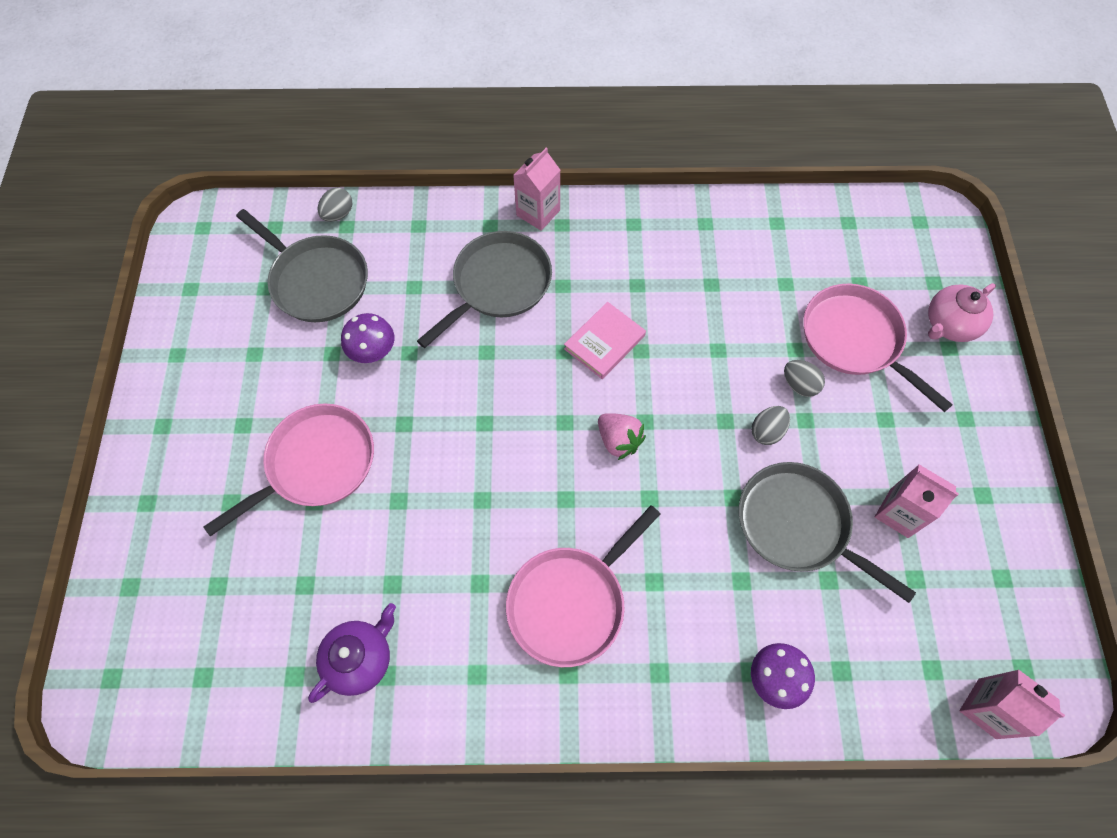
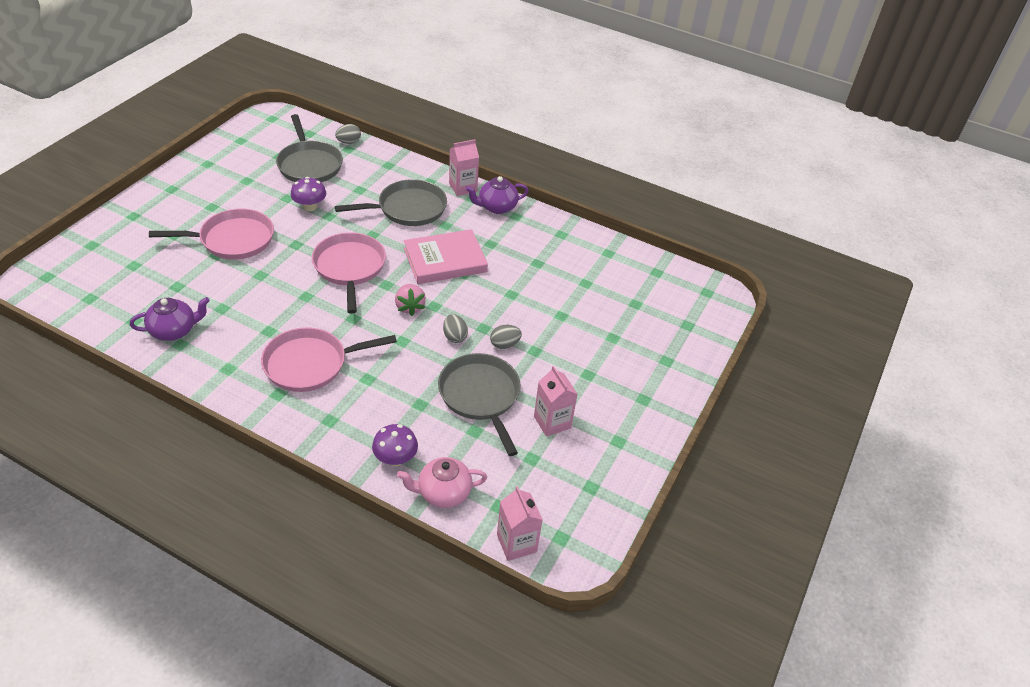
camera: 25 degrees right, 20 degrees down
pink book [564,302,646,379] -> pink book [404,229,488,284], size x1.53
grey egg [784,360,825,397] -> grey egg moved to [443,314,468,343]
pink pan [803,284,953,412] -> pink pan moved to [312,232,386,314]
pink teapot [928,283,996,342] -> pink teapot moved to [397,457,487,508]
none -> purple teapot [466,176,528,214]

